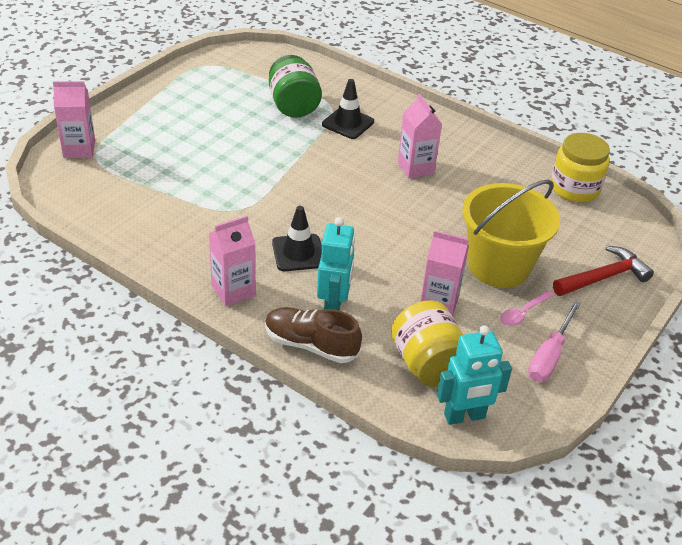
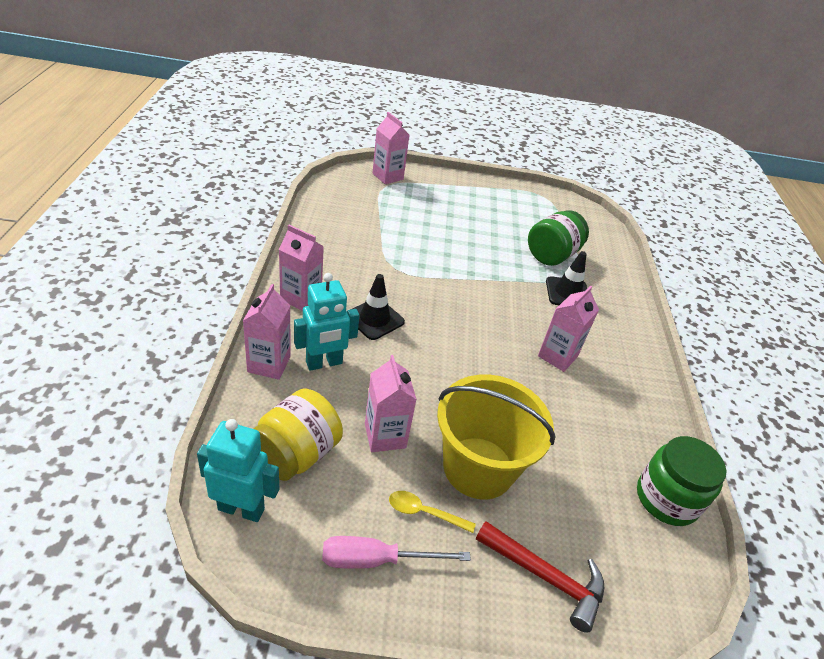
camera: 55 degrees right, 0 degrees up
brown shoe [265,307,362,363] -> pink carton [243,284,291,380]
turquoise robot [437,325,512,425] -> turquoise robot turned 150 degrees clockwise [197,419,279,522]
pink spoon [500,290,554,326] -> yellow spoon [389,491,476,533]
yellow jar [551,133,610,203] -> green jar [637,436,727,526]

